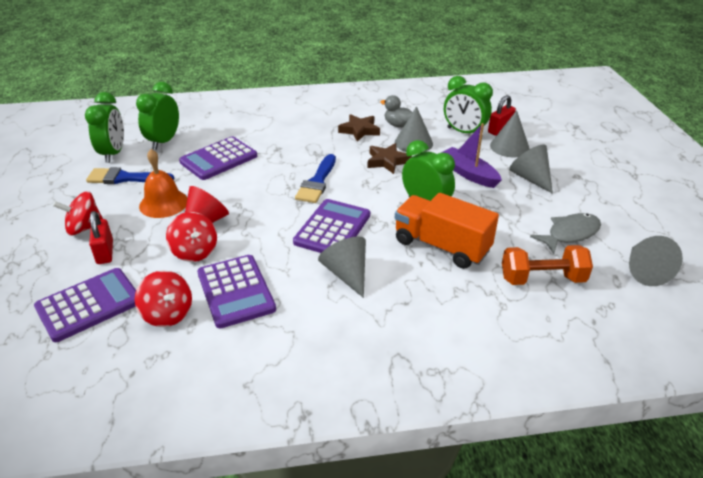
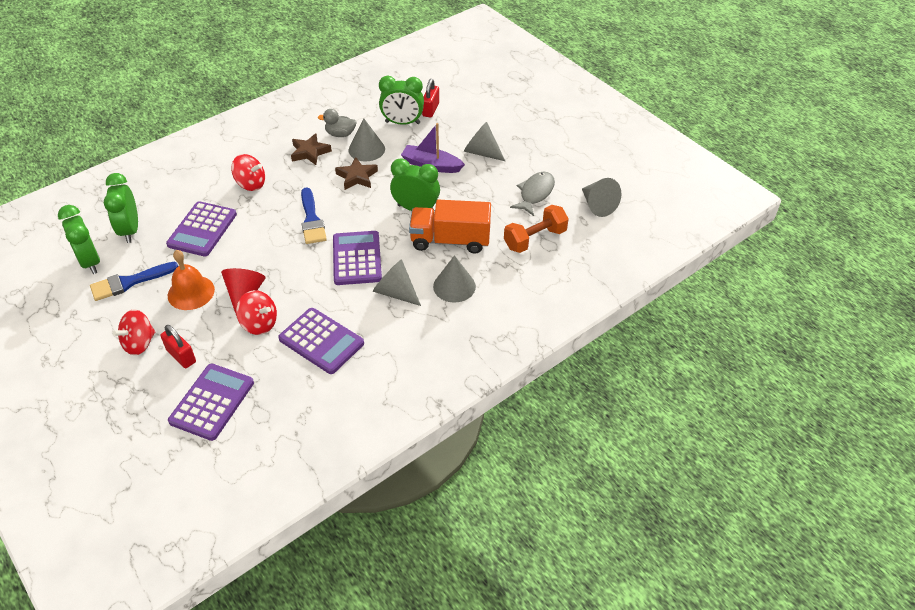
camera: 30 degrees left, 10 degrees up
red spinning top [135,270,192,327] -> red spinning top moved to [231,154,265,191]
grey cone [490,110,530,157] -> grey cone moved to [433,255,476,303]

